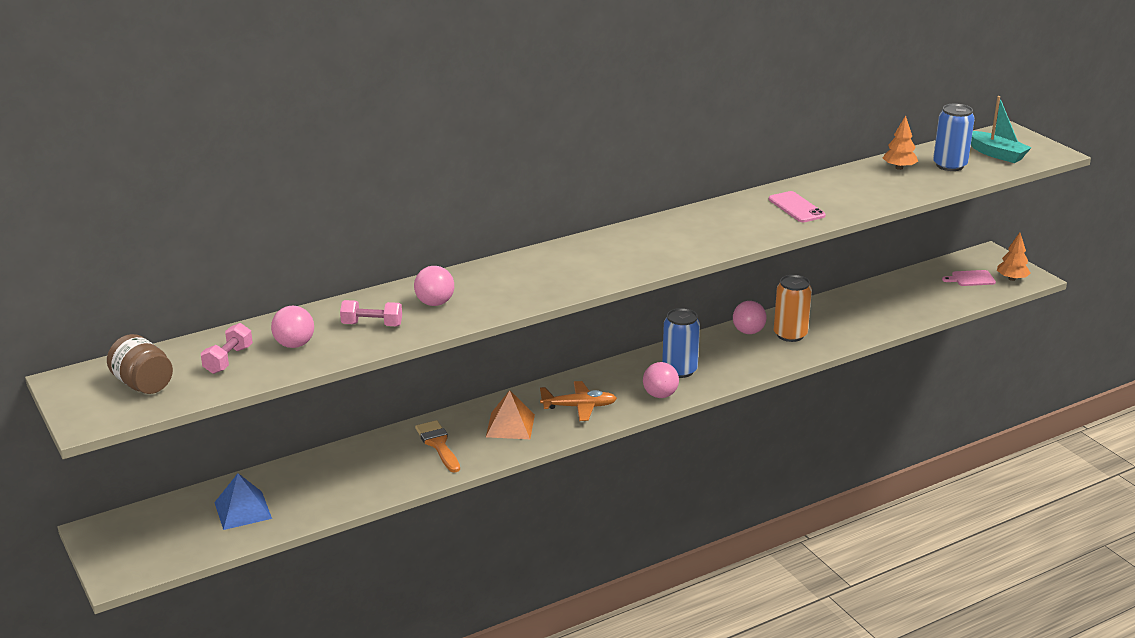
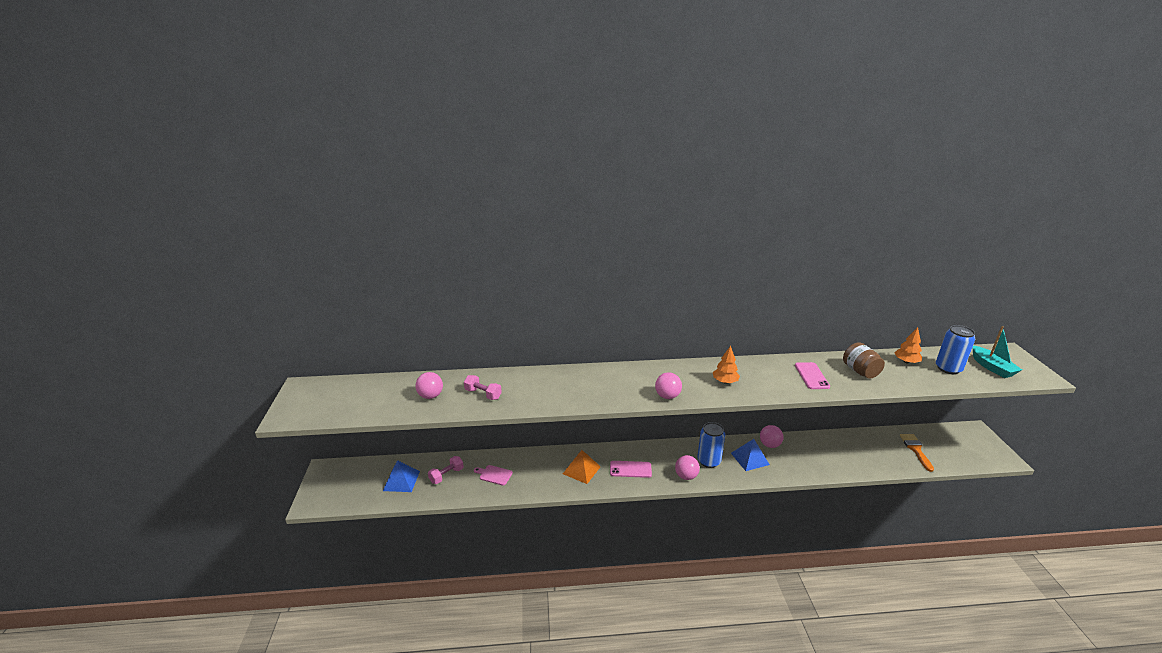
camera: 25 degrees right, 0 degrees up
brown jar [107,334,173,394] -> brown jar moved to [843,342,885,379]
pink dumbbell [201,323,253,374] -> pink dumbbell moved to [428,456,464,484]
pink ball [414,266,454,306] -> pink ball moved to [655,372,682,399]
orange brush [415,420,460,473] -> orange brush moved to [900,434,934,472]
orange plane [540,381,617,421] -> pink phone [610,461,652,478]
orange can [774,275,812,342] -> none
pink cutting board [942,270,996,286] -> pink cutting board moved to [474,465,513,486]
orange tree [997,233,1031,281] -> orange tree moved to [713,346,740,384]
none -> blue pyramid [731,439,770,471]

